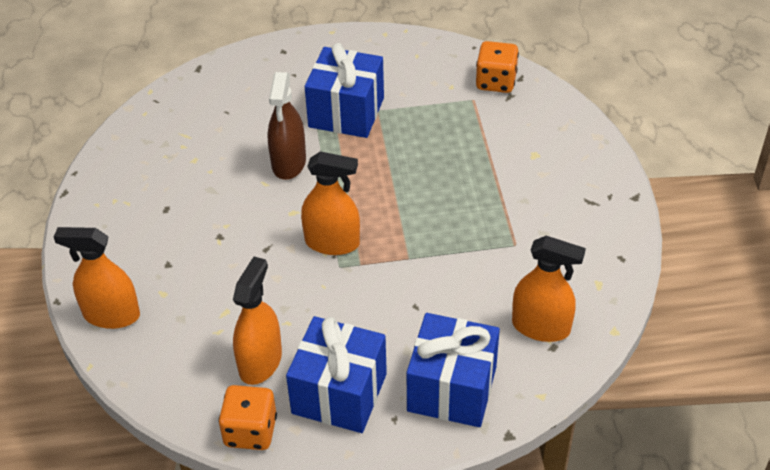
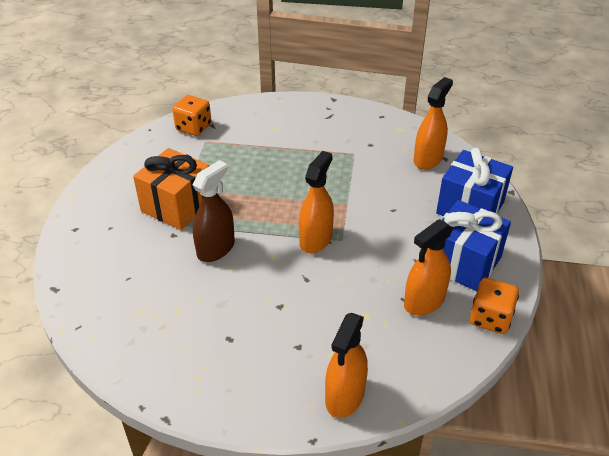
camera: 75 degrees left, 5 degrees down
orange spray bottle [233,257,282,385] -> orange spray bottle turned 75 degrees counterclockwise [404,219,453,315]
brown spray bottle [268,72,306,180] -> brown spray bottle turned 75 degrees counterclockwise [193,160,235,262]
blue gift [305,43,384,138] -> orange gift [133,148,209,230]

